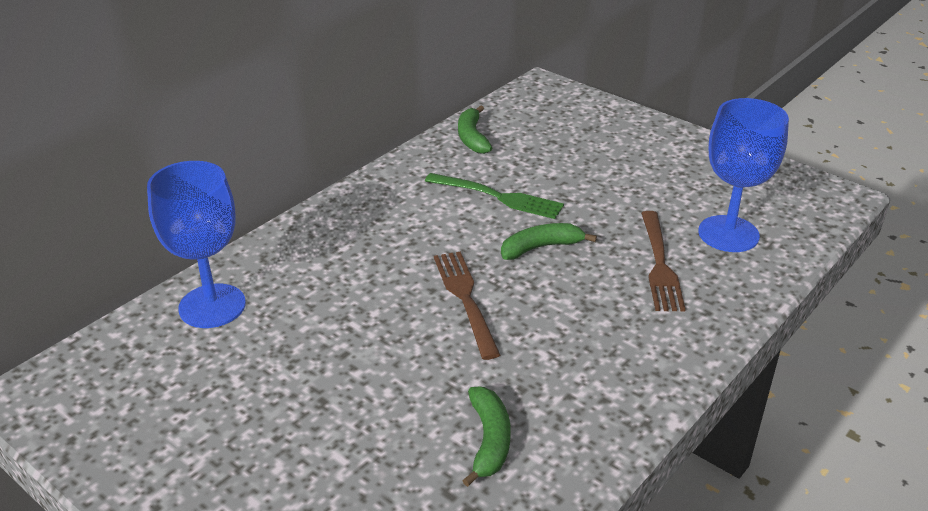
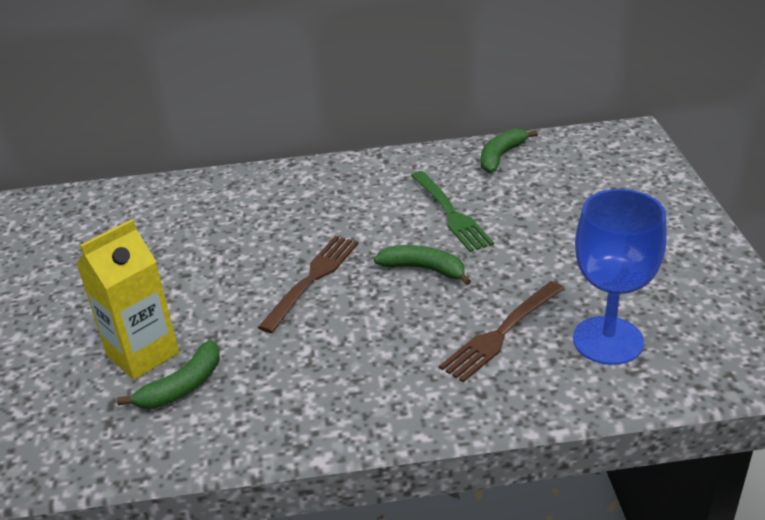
camera: 45 degrees right, 0 degrees up
blue goblet [147,161,246,328] -> none
none -> yellow carton [77,219,179,380]

